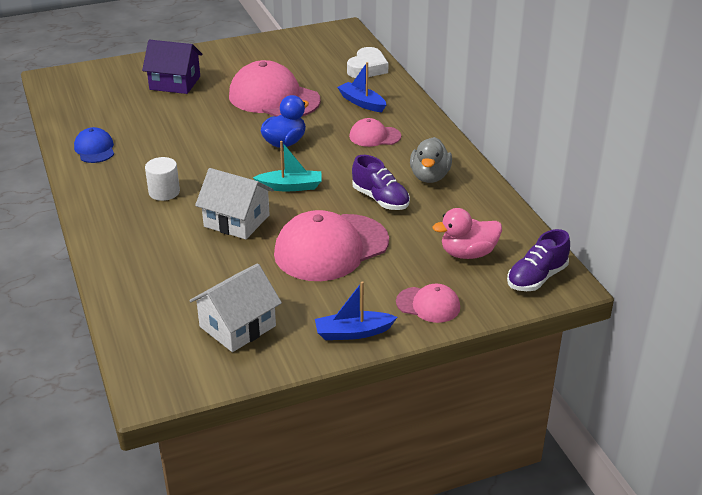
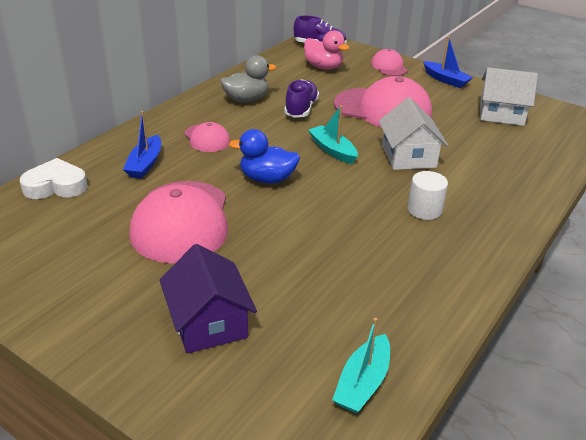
camera: 125 degrees left, 0 degrees up
blue cap [74,127,114,163] -> none
none -> turquoise boat [332,318,390,413]

